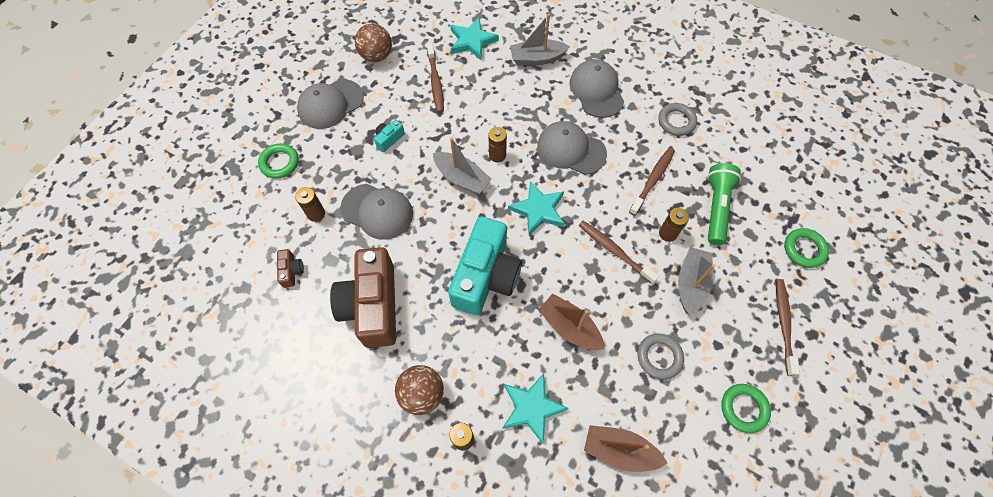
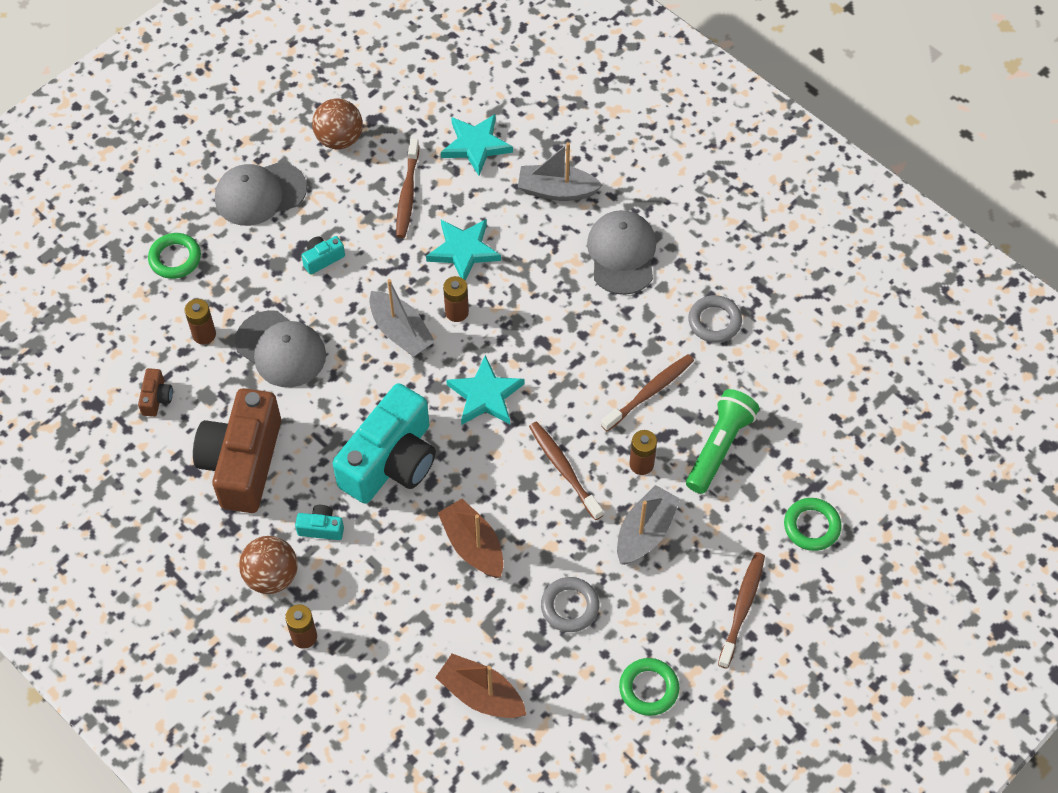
camera: 15 degrees right, 5 degrees down
turquoise star [502,373,569,444] -> turquoise star moved to [426,219,501,280]
grey cap [537,121,607,175] -> none
none -> turquoise camera [295,505,344,540]

